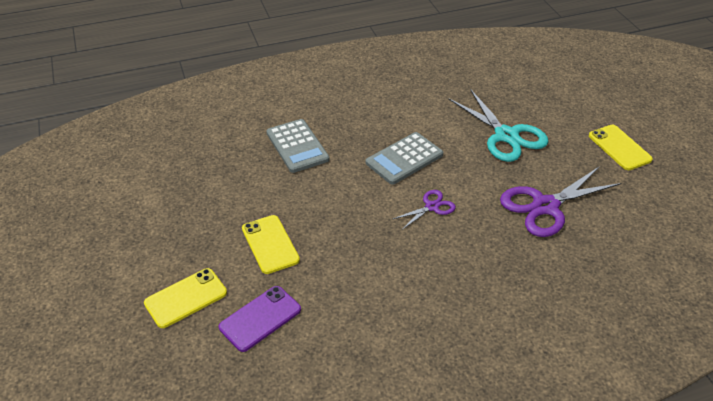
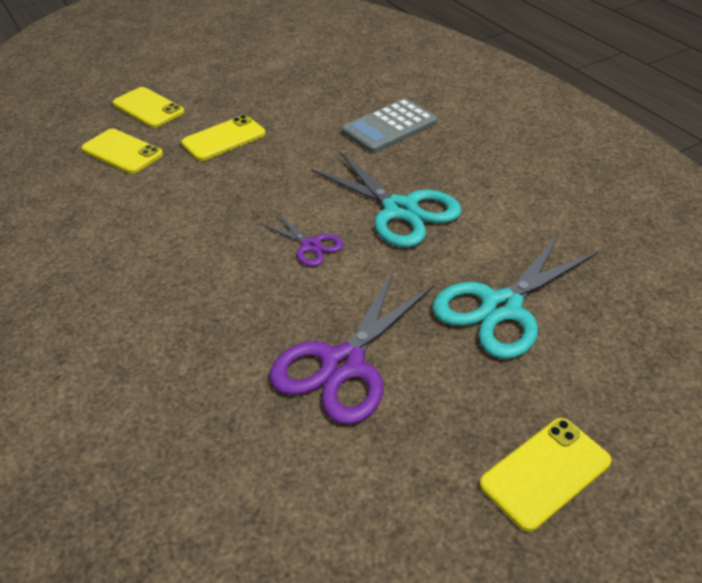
camera: 80 degrees right, 0 degrees up
purple phone [219,286,301,352] -> yellow phone [82,129,163,174]
grey calculator [366,132,443,185] -> turquoise scissors [311,152,462,248]
purple scissors [500,167,621,237] -> purple scissors turned 105 degrees counterclockwise [270,271,434,424]

